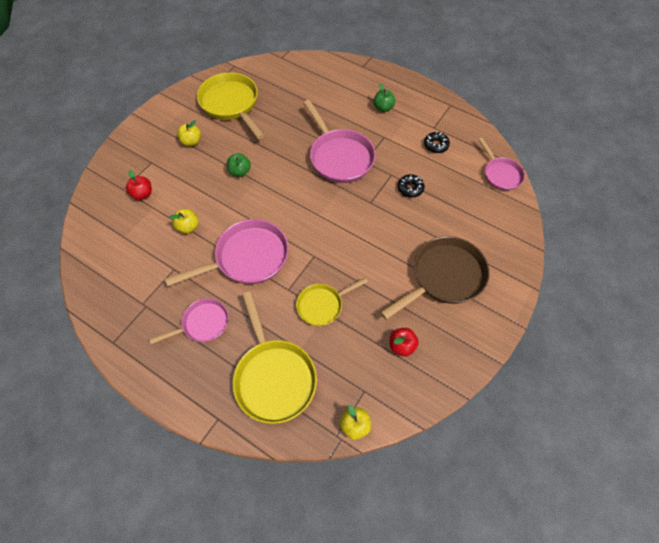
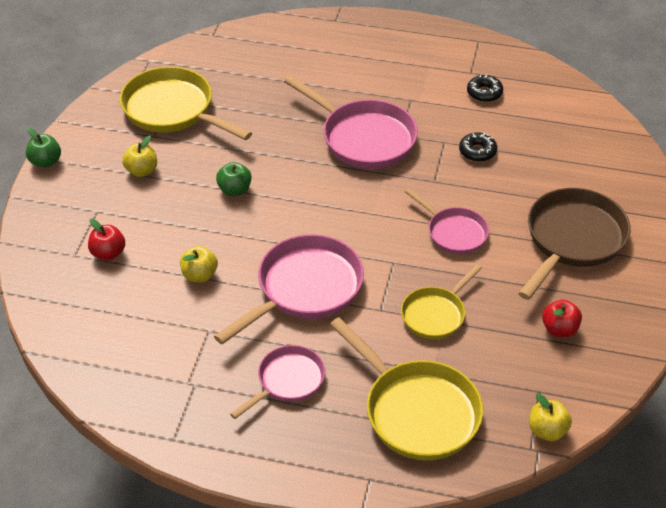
camera: 20 degrees left, 15 degrees down
green apple [373,84,395,112] -> green apple moved to [26,128,61,168]
pink pan [478,138,525,191] -> pink pan moved to [405,188,489,254]

